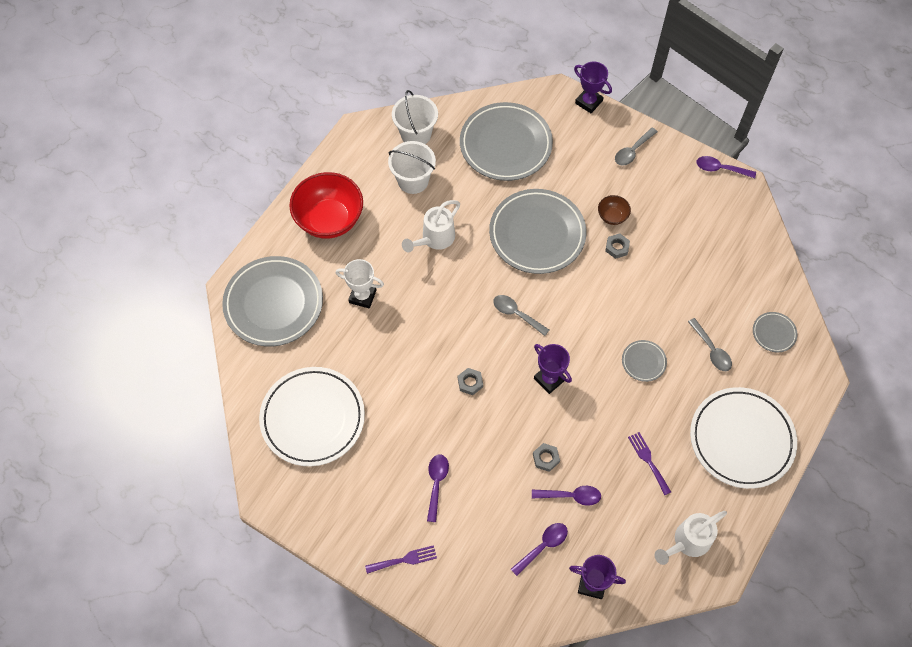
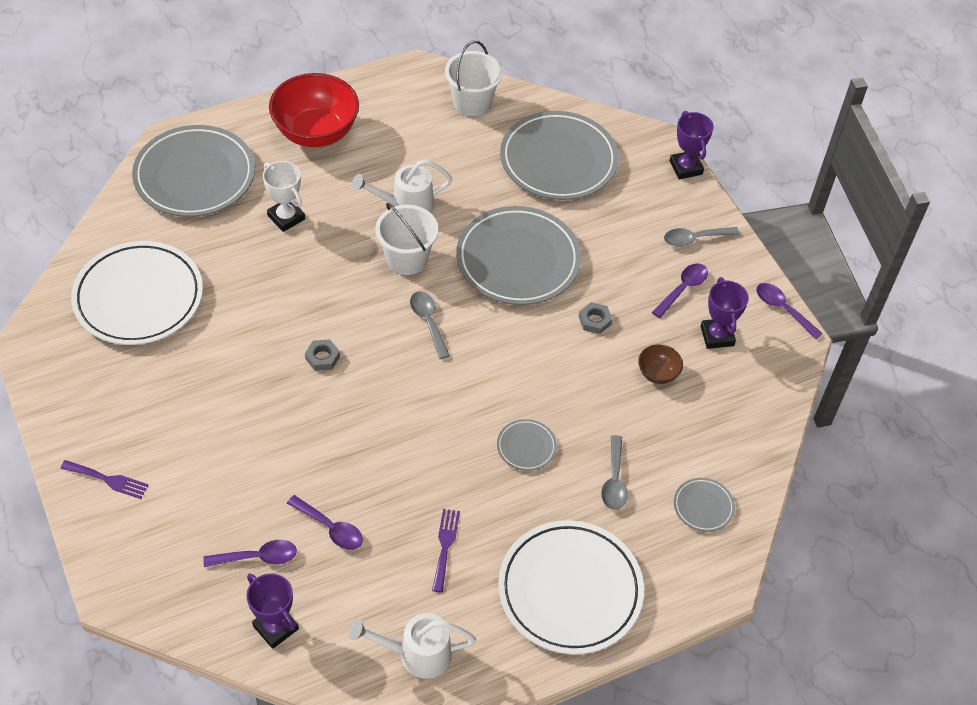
camera: 30 degrees right, 10 degrees down
white bucket [388,141,436,194] -> white bucket moved to [375,203,438,275]
purple spoon [427,454,449,522] -> purple spoon moved to [652,263,708,318]
grey nut [533,443,560,472] -> none
purple trophy [534,344,572,394] -> purple trophy moved to [701,277,749,349]
brown bowl [598,195,631,225] -> brown bowl moved to [638,344,683,384]

